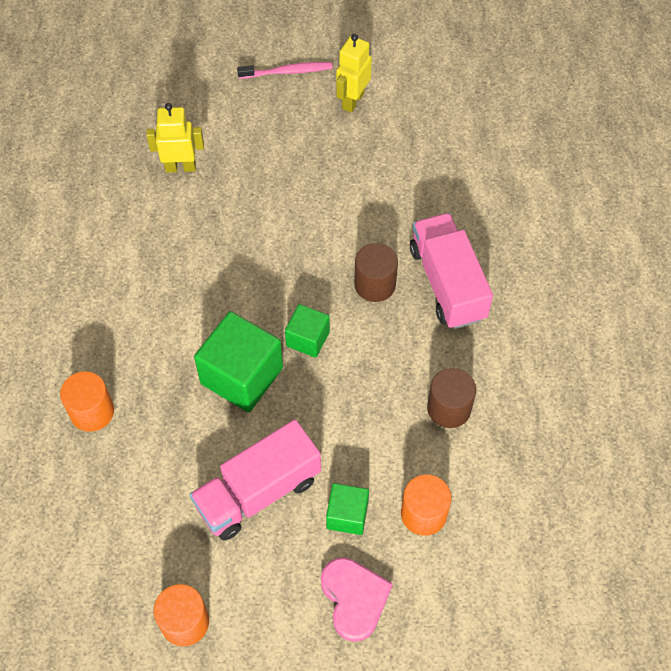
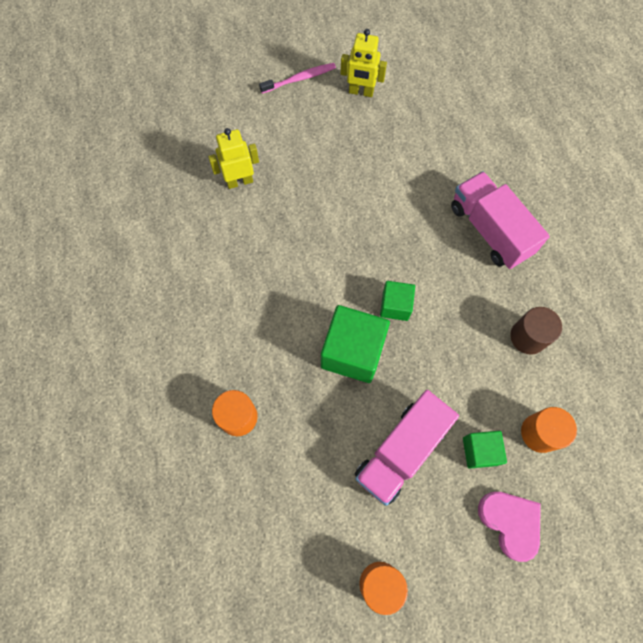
camera: 15 degrees left, 10 degrees up
yellow robot [336,34,372,113] -> yellow robot turned 90 degrees counterclockwise [340,29,387,97]
brown cylinder [354,243,398,302] -> none

